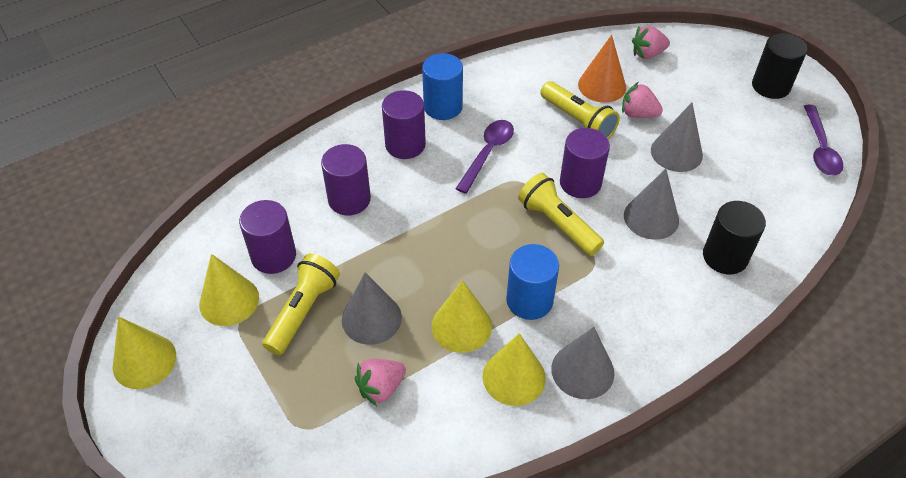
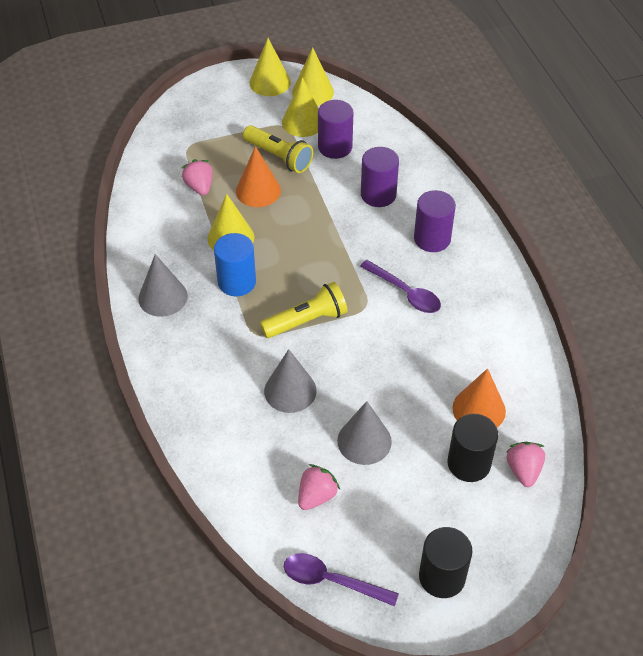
camera: 105 degrees right, 0 degrees up
grey cone [342,272,402,345] -> orange cone [236,146,281,207]
blue cylinder [422,53,463,120] -> none
yellow cone [483,333,546,406] -> yellow cone moved to [292,47,334,106]
yellow flashlight [541,81,620,139] -> none
purple cylinder [560,128,610,198] -> none
pink strawberry [622,82,663,118] -> pink strawberry moved to [298,464,340,510]
black cylinder [703,201,766,274] -> black cylinder moved to [448,414,498,482]

